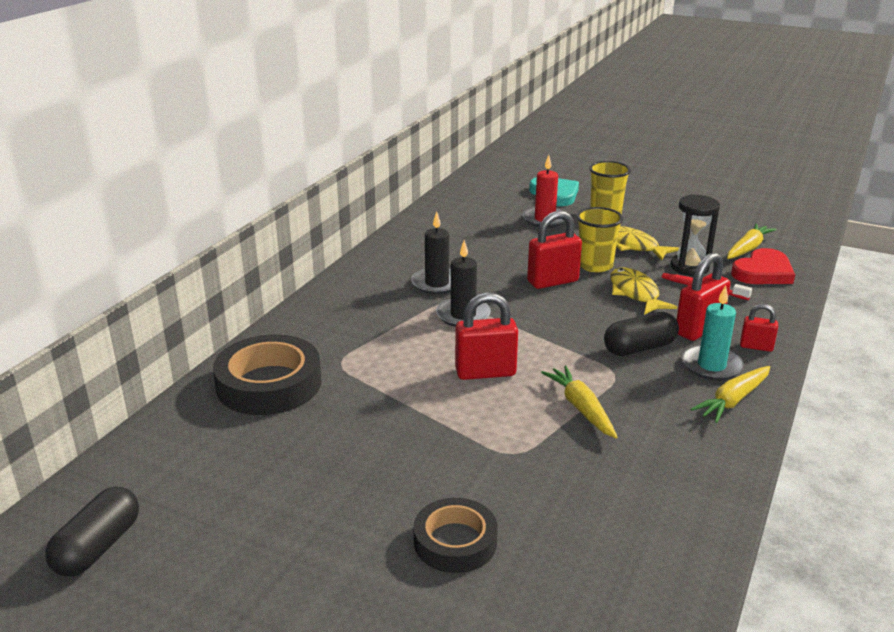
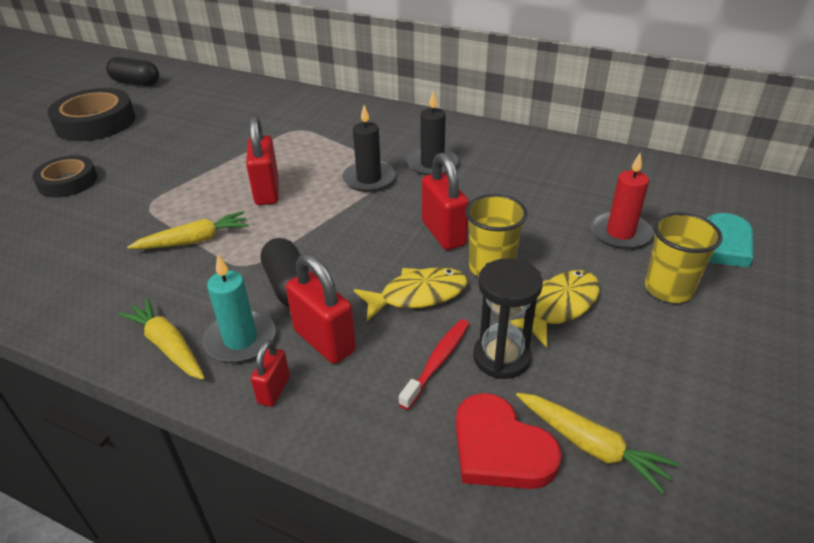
camera: 90 degrees right, 10 degrees up
black tape [213,334,322,415] -> black tape moved to [48,88,136,141]

